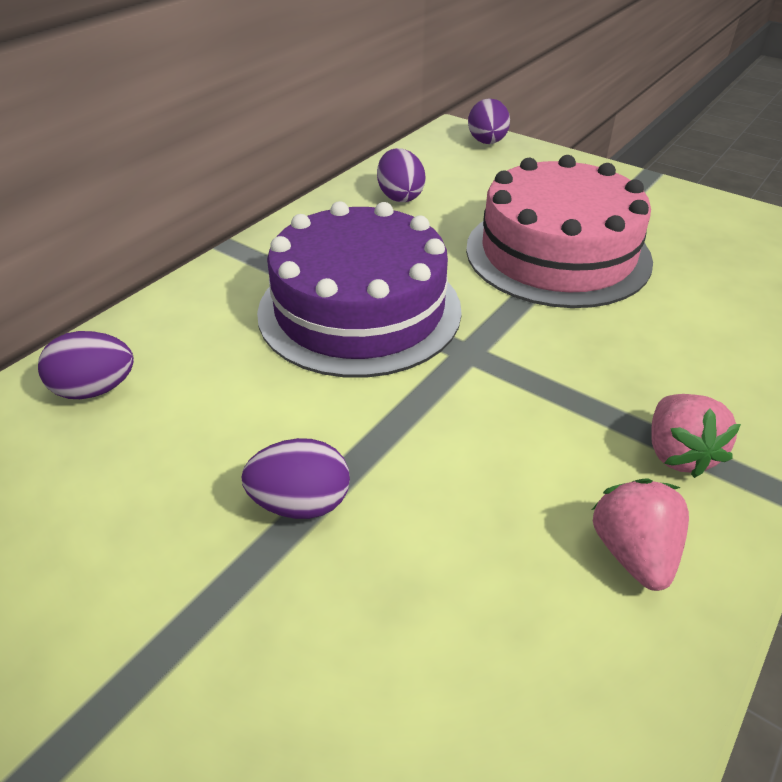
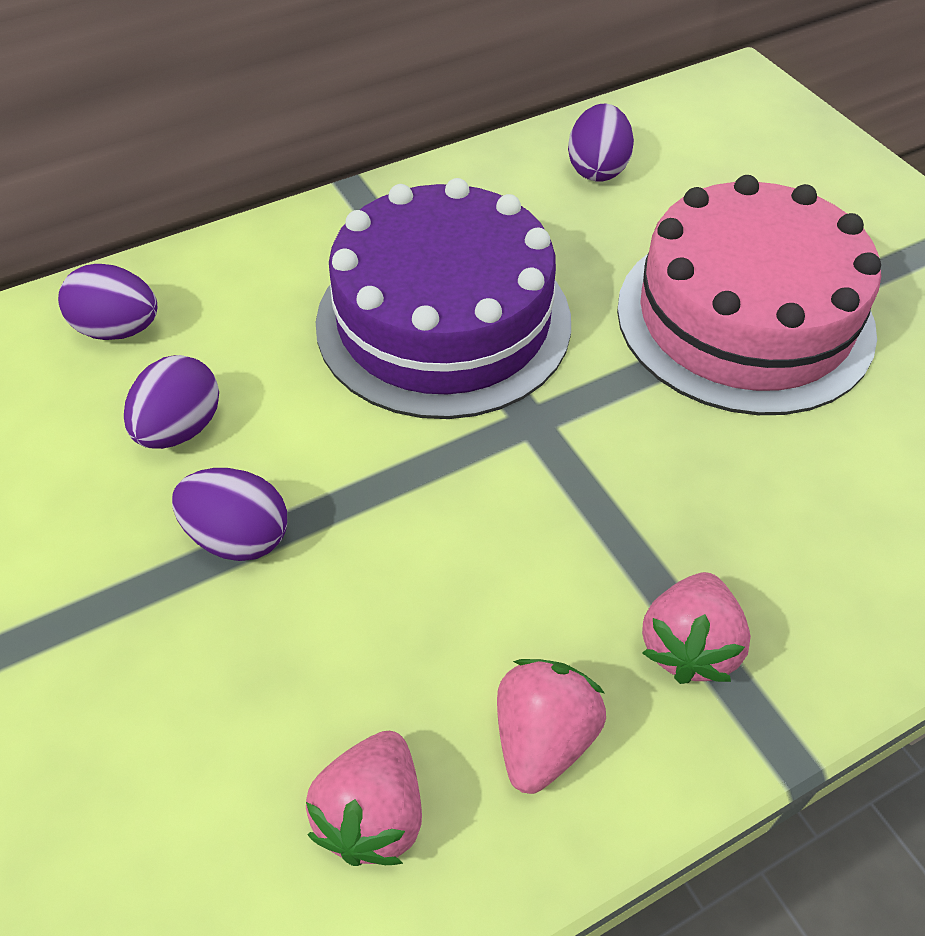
camera: 25 degrees right, 10 degrees up
purple egg [468,98,510,144] -> purple egg moved to [124,355,219,449]
none -> pink strawberry [306,731,422,866]

